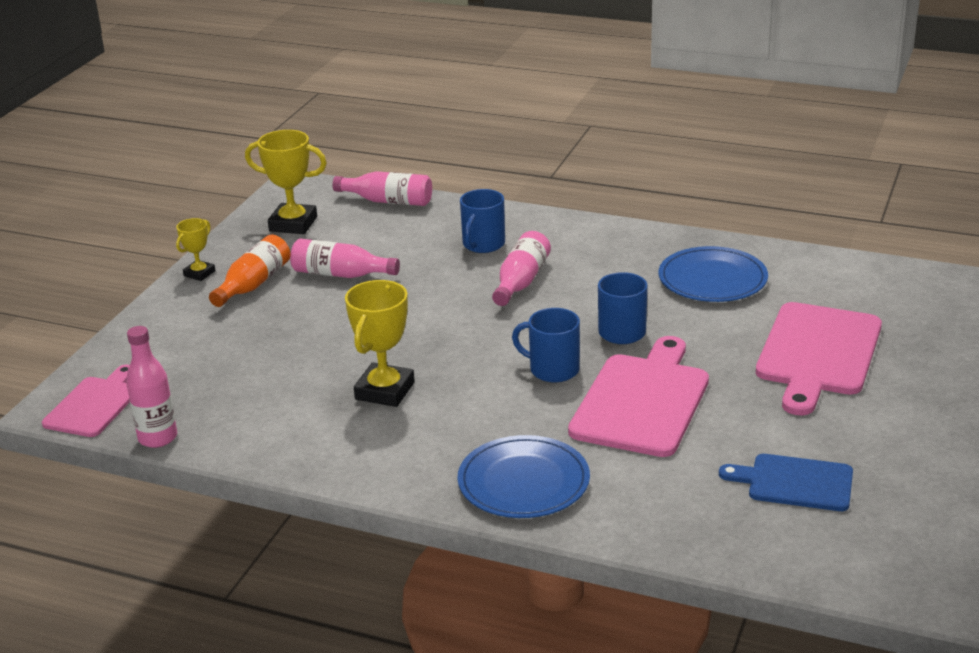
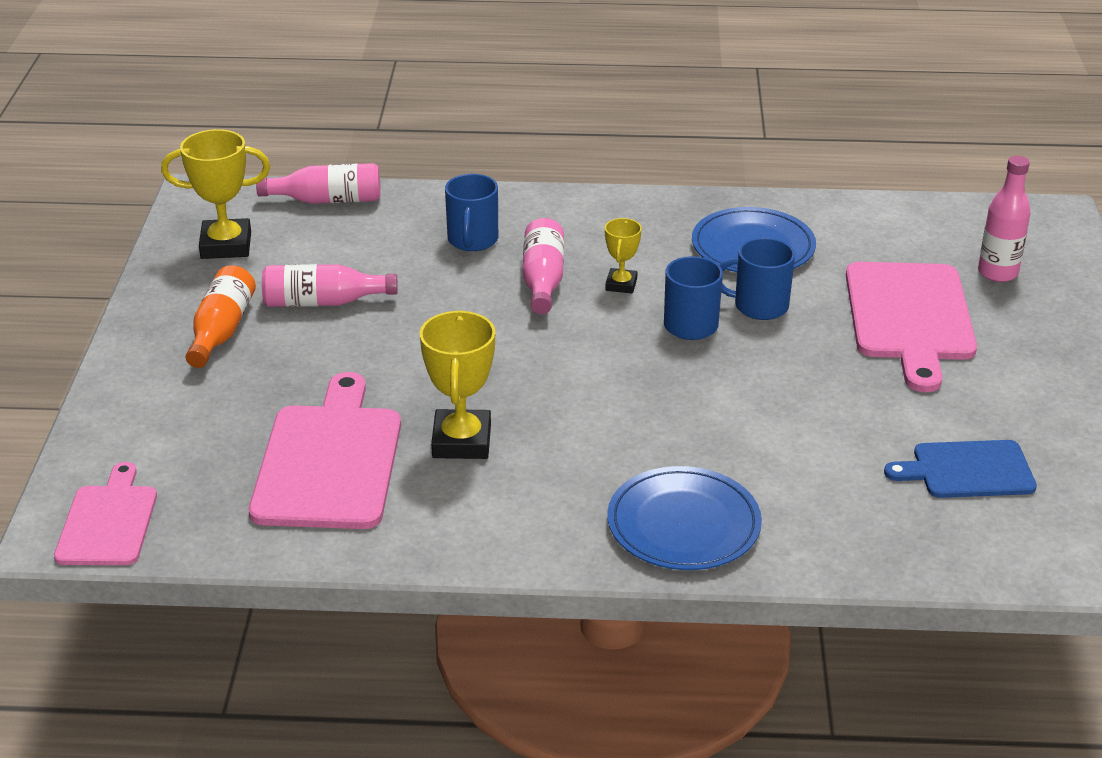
camera: 20 degrees left, 5 degrees up
pink bottle [126,326,177,448] -> pink bottle moved to [978,156,1030,282]
yellow trophy [176,218,215,281] -> yellow trophy moved to [605,218,642,294]
blue mug [512,308,580,382] -> blue mug moved to [719,238,795,320]
pink cutting board [568,336,709,457] -> pink cutting board moved to [249,372,401,529]

